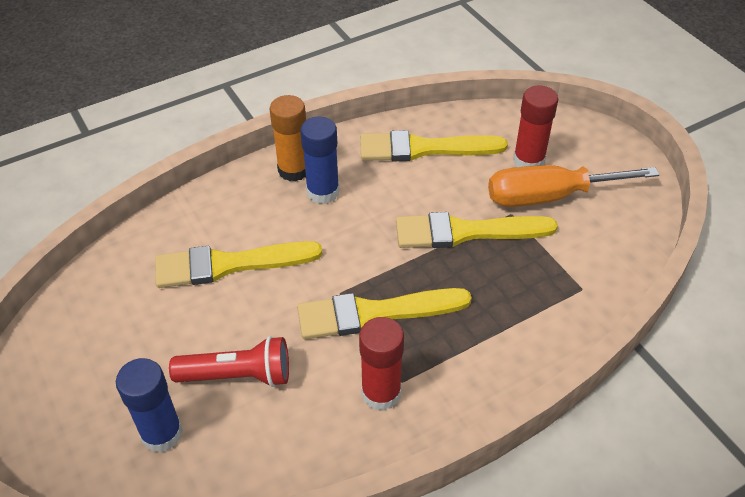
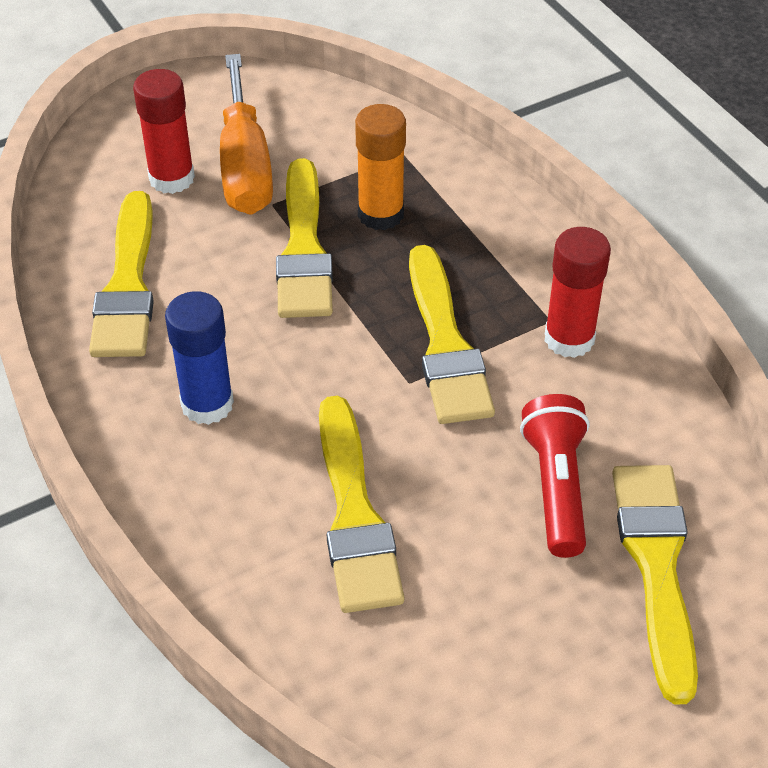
camera: 90 degrees left, 0 degrees up
blue glue stick [116,358,183,452] -> yellow brush [612,465,698,704]
orange glue stick [270,95,306,181] -> orange glue stick moved to [355,104,406,230]

